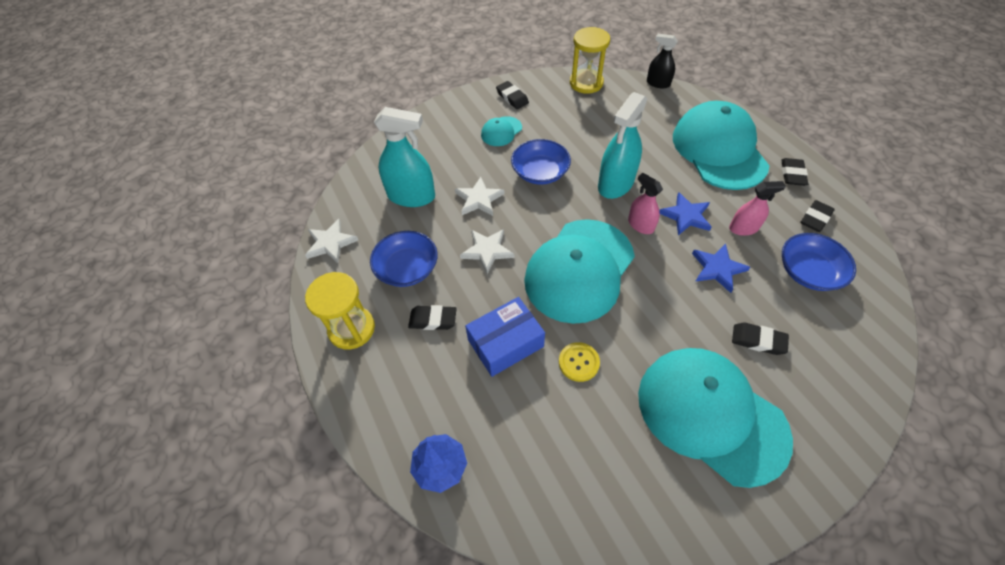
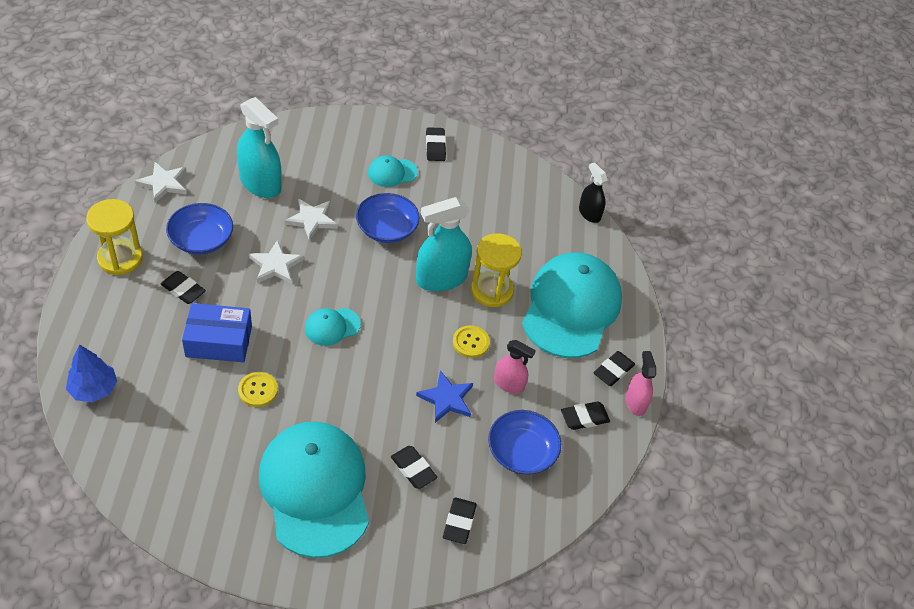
camera: 25 degrees right, 5 degrees down
turquoise cap [524,219,635,324] -> turquoise cap [305,308,361,346], size x0.43
yellow hourglass [570,27,610,94] -> yellow hourglass moved to [471,233,522,307]
pink spray bottle [628,173,663,234] -> pink spray bottle moved to [625,351,656,416]
blue star [659,192,712,235] -> yellow button [453,325,490,358]
none -> black eraser [443,498,477,544]

